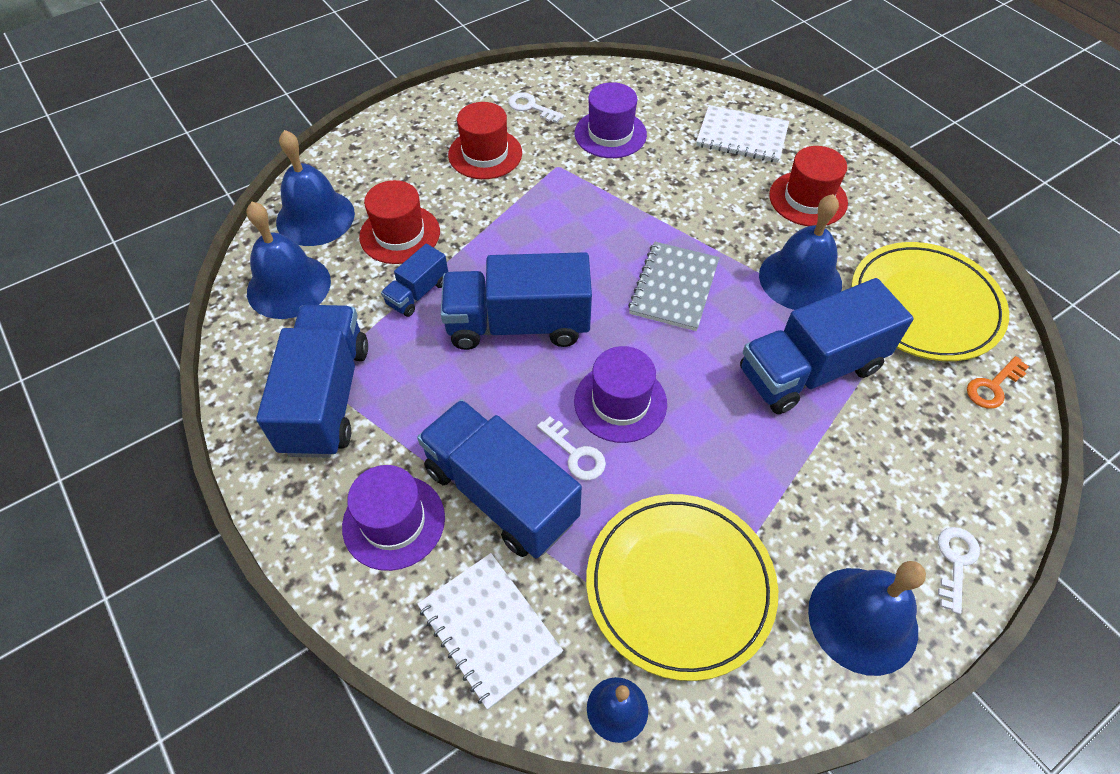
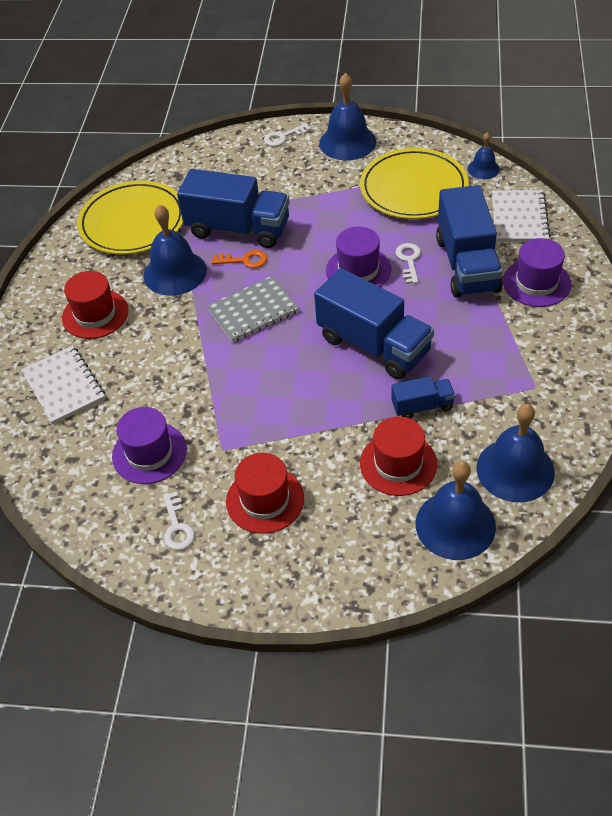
camera: 135 degrees left, 5 degrees down
blue truck [256,305,368,458] -> none
orange key [967,356,1029,409] -> orange key moved to [211,250,267,268]

